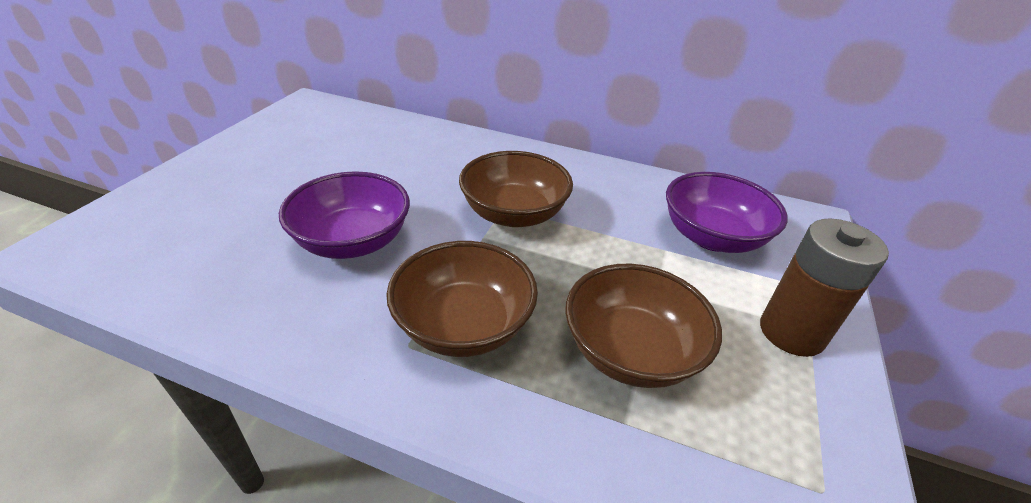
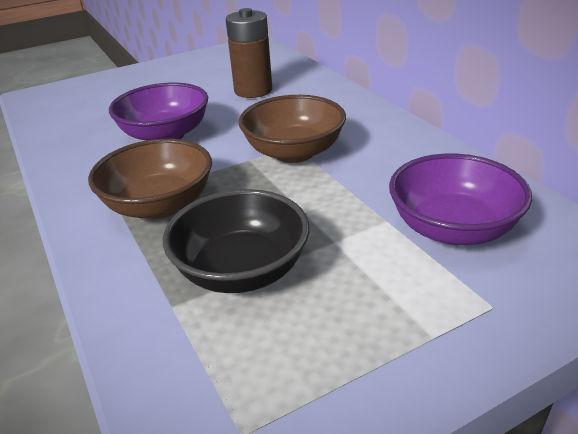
camera: 45 degrees right, 5 degrees down
brown bowl [565,264,722,388] -> black bowl [163,189,309,293]
brown battery [760,219,889,357] -> brown battery moved to [225,8,272,98]

